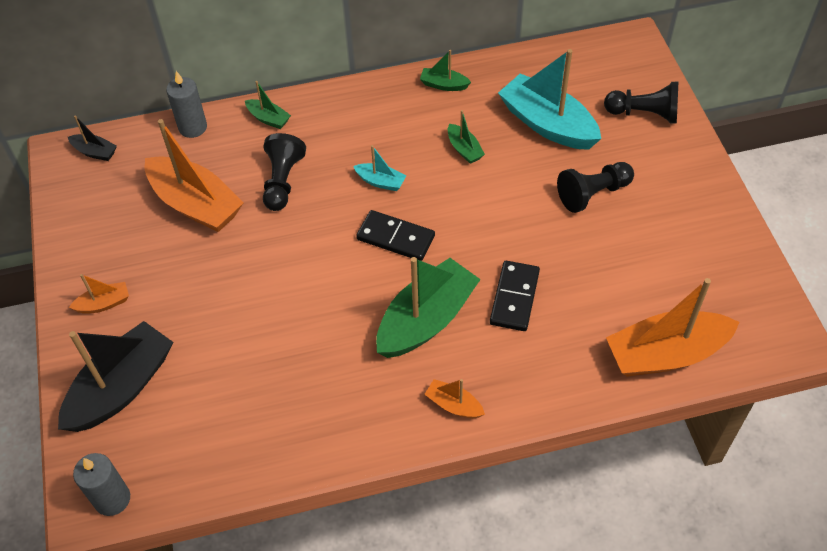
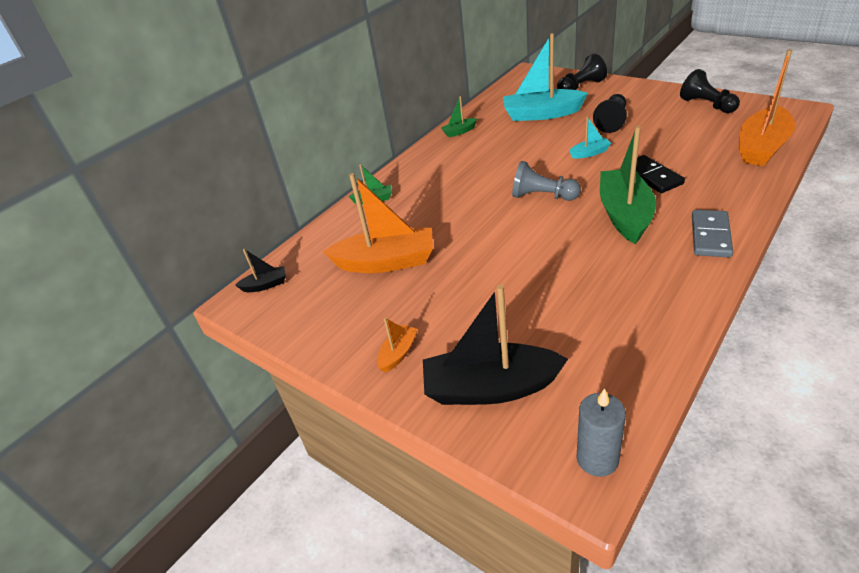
camera: 35 degrees left, 15 degrees down
black boat [58,321,173,432] -> black boat turned 90 degrees counterclockwise [423,284,568,405]
grey candle [166,71,207,138] -> none
black pawn [263,133,306,211] -> black pawn moved to [680,69,740,113]
turquoise boat [353,145,406,191] -> turquoise boat moved to [569,117,611,159]
black domino [356,210,435,261] -> grey pawn [512,161,581,201]
orange boat [424,379,485,418] -> grey domino [692,210,733,257]
green boat [448,110,485,164] -> none

